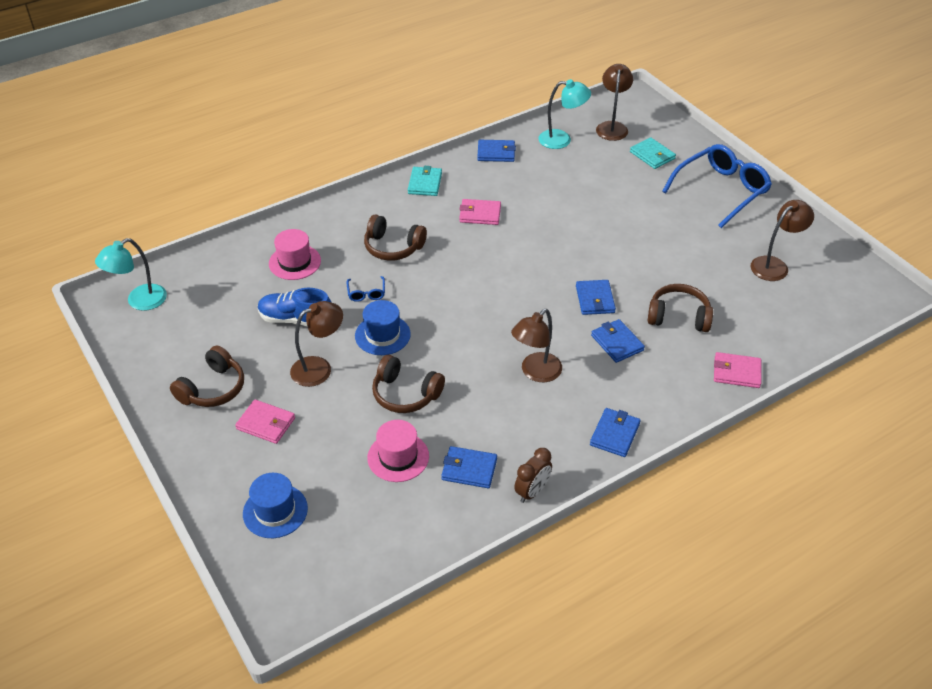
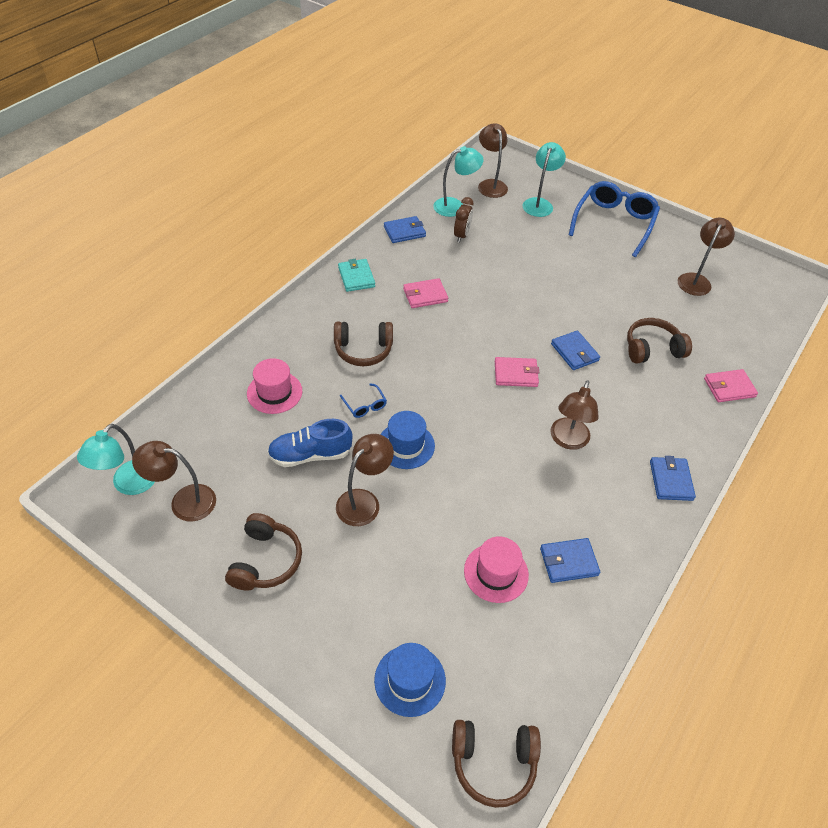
camera: 25 degrees left, 5 degrees up
pink wallet [235,399,295,444] -> pink wallet moved to [495,357,539,387]
brown headphones [372,355,445,413] -> brown headphones moved to [452,720,541,808]
brown clock [514,448,552,503] -> brown clock moved to [454,197,474,243]
blue wallet [591,319,645,363] -> none
turquoise wallet [630,137,676,169] -> turquoise lamp [522,142,566,217]
none -> brown lamp [132,441,216,521]

